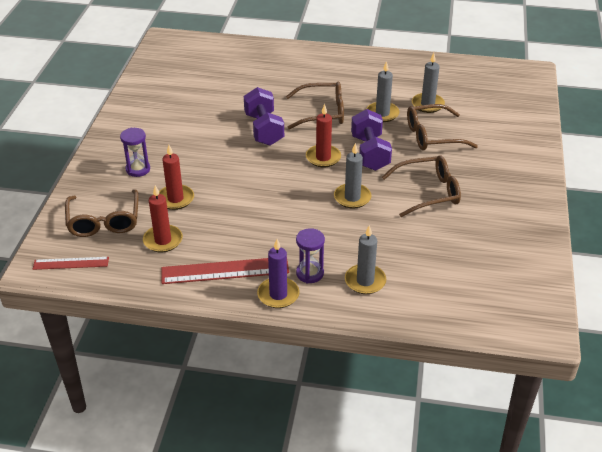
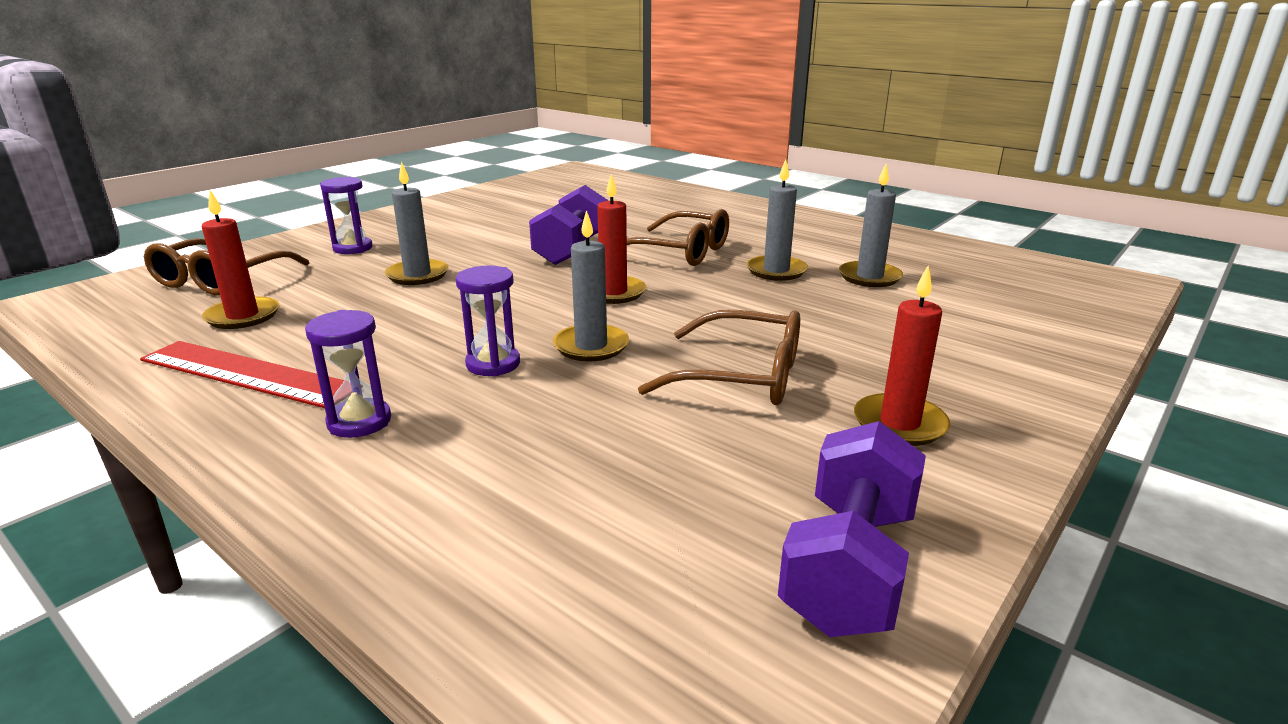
camera: 30 degrees right, 15 degrees down
red ruler [33,257,109,270] -> none
red candle [159,145,194,210] -> red candle moved to [854,266,950,446]
purple candle [257,239,300,308] -> none
grey candle [345,225,386,294] -> grey candle moved to [385,162,449,285]
purple dumbbell [351,109,392,171] -> purple dumbbell moved to [778,421,926,637]
brown glasses [407,104,478,151] -> none
none -> purple hourglass [456,265,520,376]

